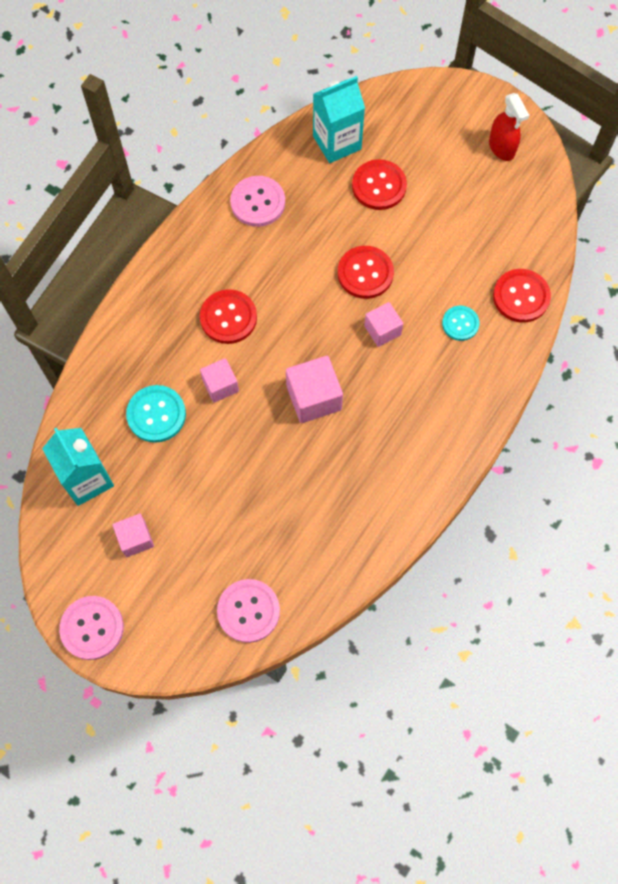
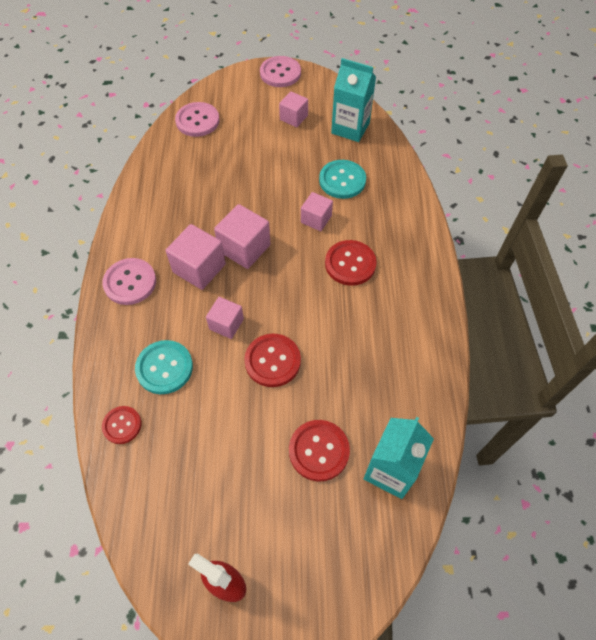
camera: 145 degrees right, 10 degrees down
pink button [230,176,285,227] -> pink button moved to [102,258,156,305]
turquoise button [442,306,480,341] -> turquoise button [135,340,193,394], size x1.55
red button [493,269,551,323] -> red button [102,406,141,444], size x0.65
none -> pink cube [166,224,226,290]

